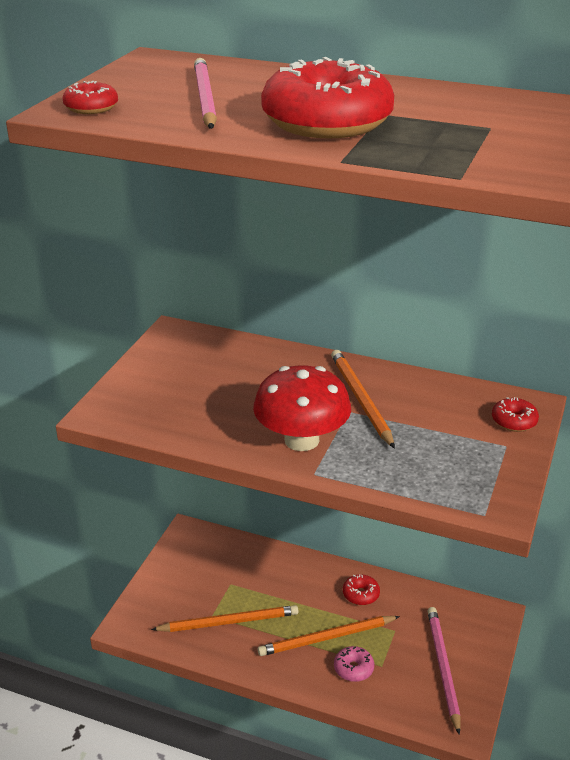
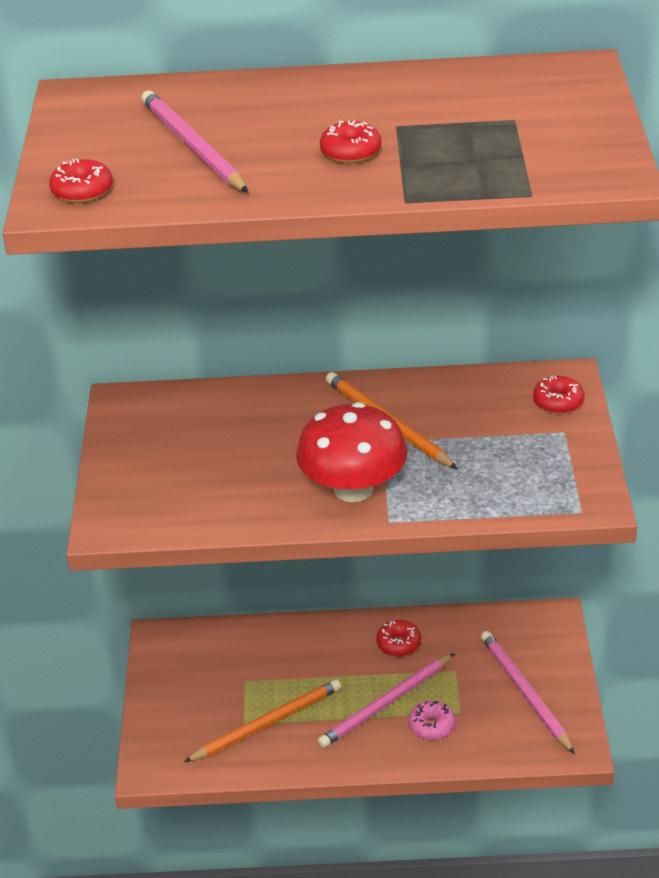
camera: 20 degrees left, 5 degrees up
orange pencil [258,616,400,656] -> pink pencil [318,653,455,748]
red donut [261,57,394,138] -> red donut [320,120,381,164], size x0.43

